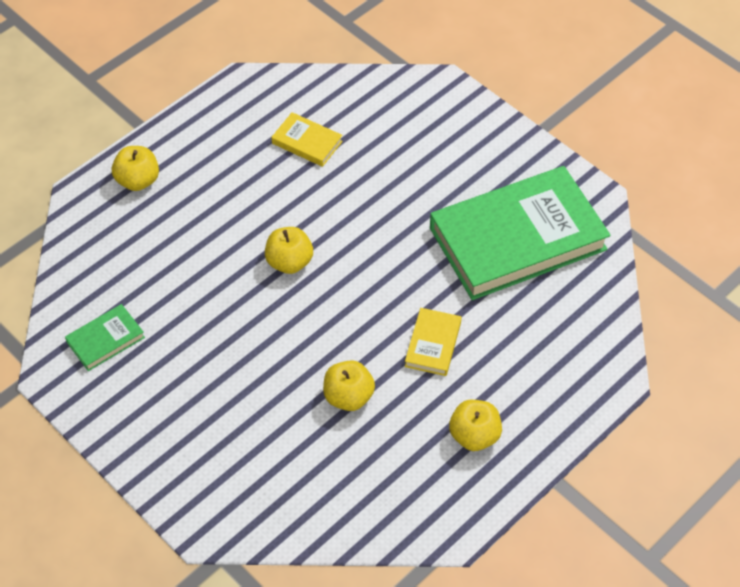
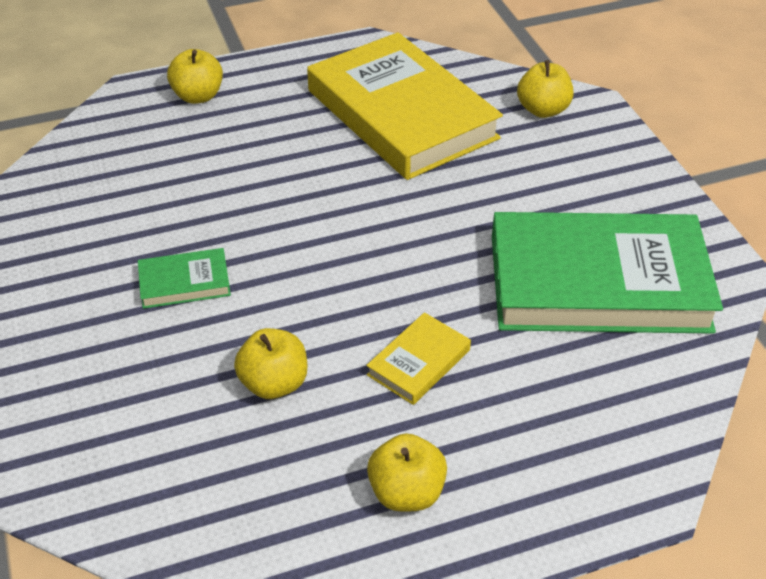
camera: 25 degrees right, 10 degrees down
green book [65,304,145,371] -> green book moved to [138,248,231,309]
yellow apple [265,227,313,274] -> yellow apple moved to [517,60,573,118]
yellow book [271,112,343,167] -> yellow book [307,32,503,180], size x2.40

